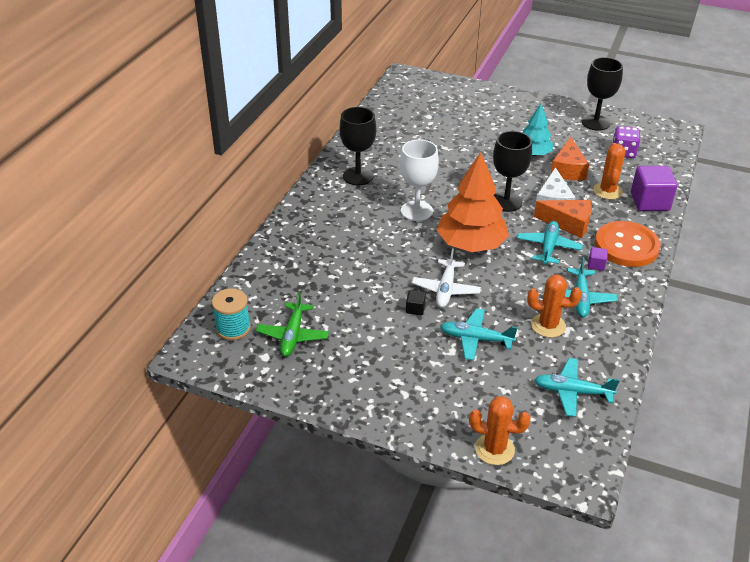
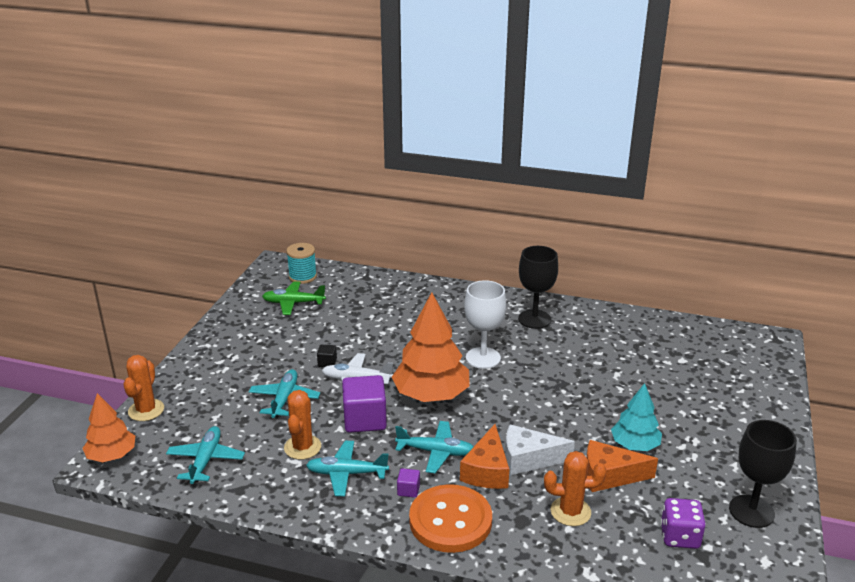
camera: 85 degrees right, 10 degrees down
black goblet [493,131,532,212] -> none
purple cube [631,166,677,211] -> purple cube moved to [342,375,387,433]
none -> orange tree [82,393,135,463]

